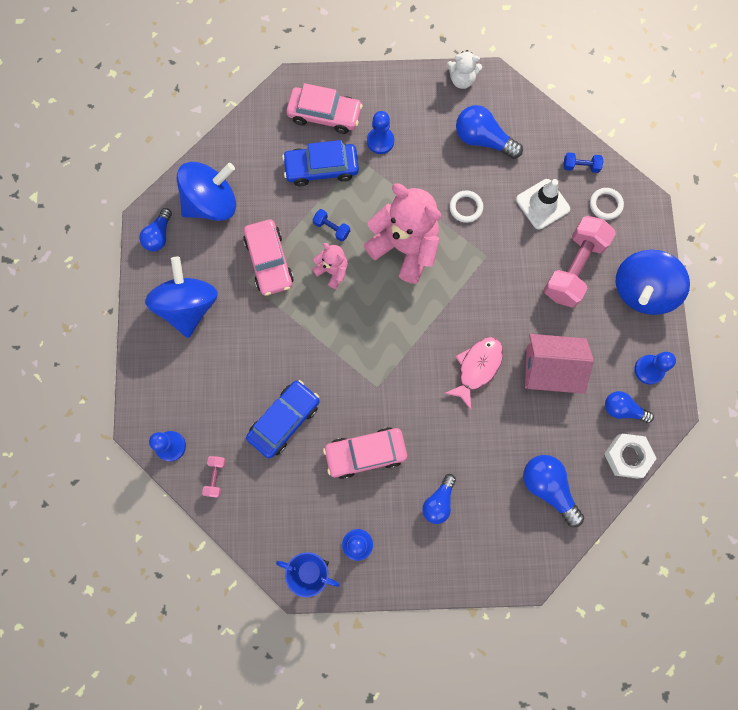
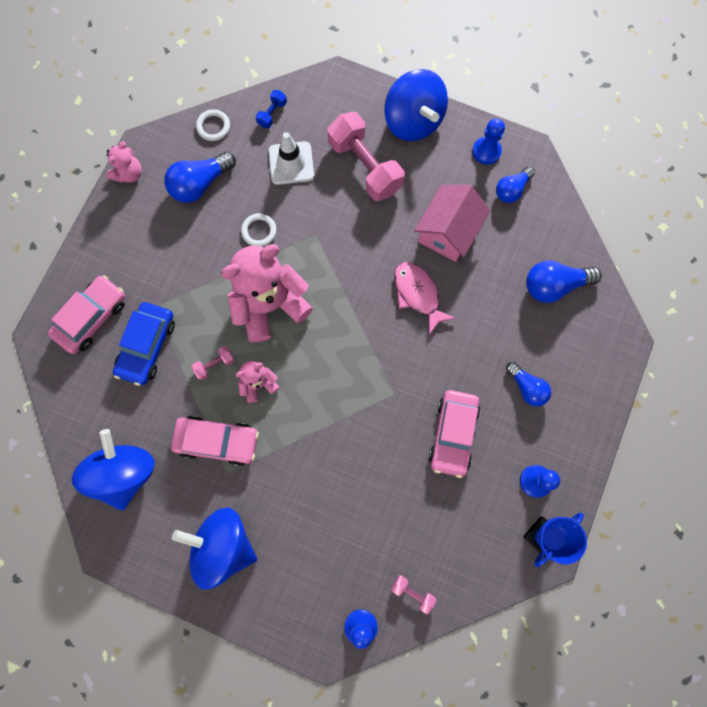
camera: 65 degrees left, 0 degrees up
blue light bulb [139,208,172,251] -> none
blue car [246,380,320,458] -> none
blue dumbbell [312,209,350,242] -> pink dumbbell [191,346,235,380]
blue pawn [367,111,394,154] -> none
white teddy bear [447,50,482,89] -> pink teddy bear [107,141,142,183]
white ring [590,188,624,220] -> white ring moved to [196,109,230,141]
white nut [604,434,657,479] -> none

